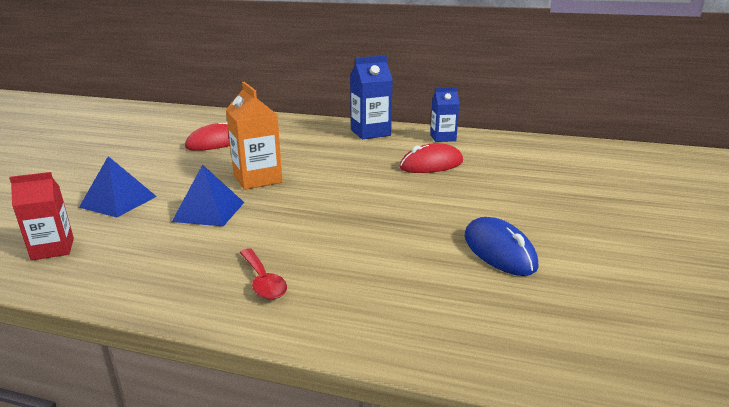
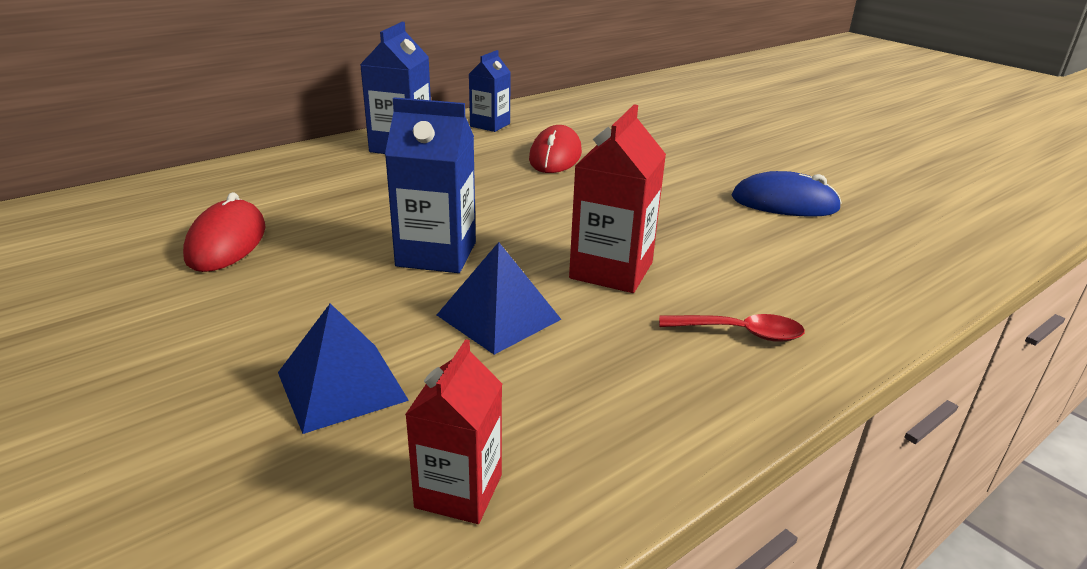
camera: 55 degrees left, 5 degrees up
orange carton [226,82,283,190] -> blue carton [385,97,476,273]
none -> red carton [569,104,666,293]

